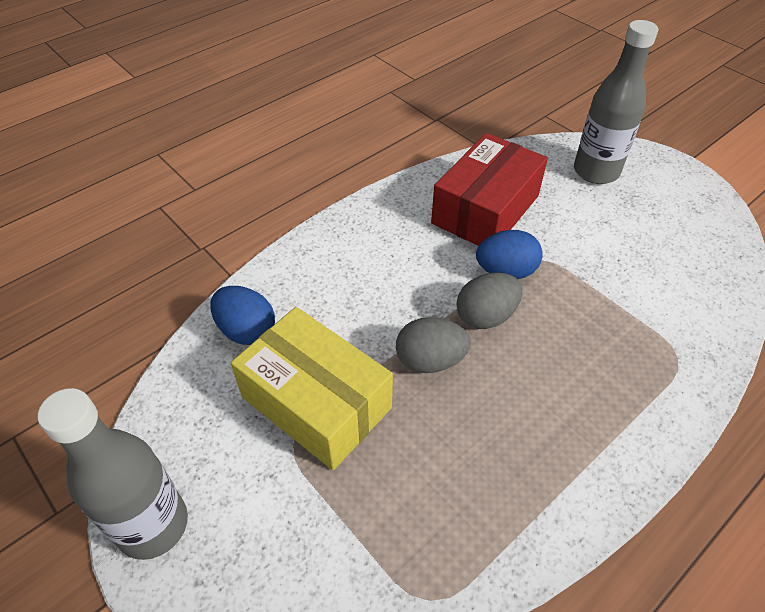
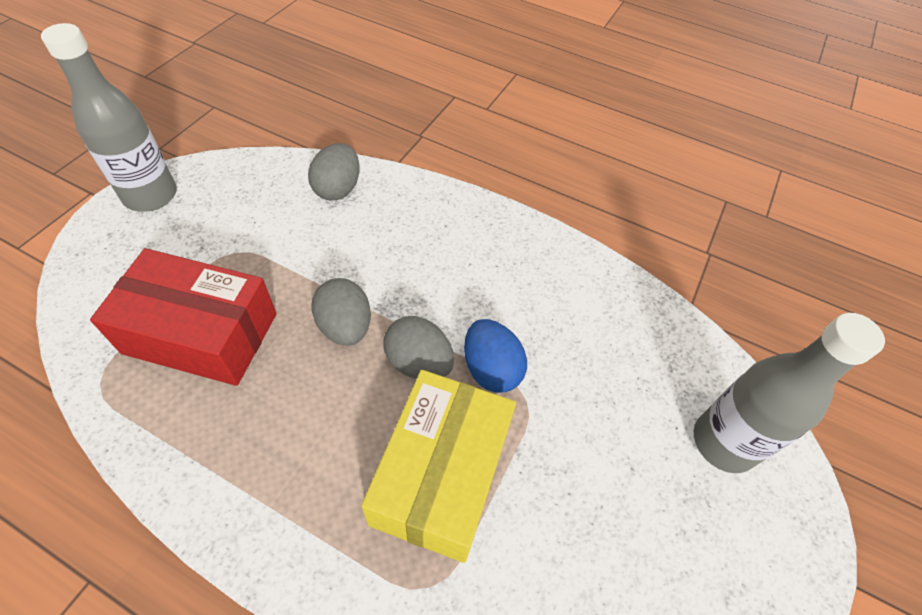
camera: 65 degrees right, 5 degrees up
blue egg [210,286,275,345] -> grey egg [308,143,360,200]
yellow box [231,307,393,470] -> yellow box moved to [361,370,516,563]
red box [431,133,548,246] -> red box moved to [90,248,277,386]

